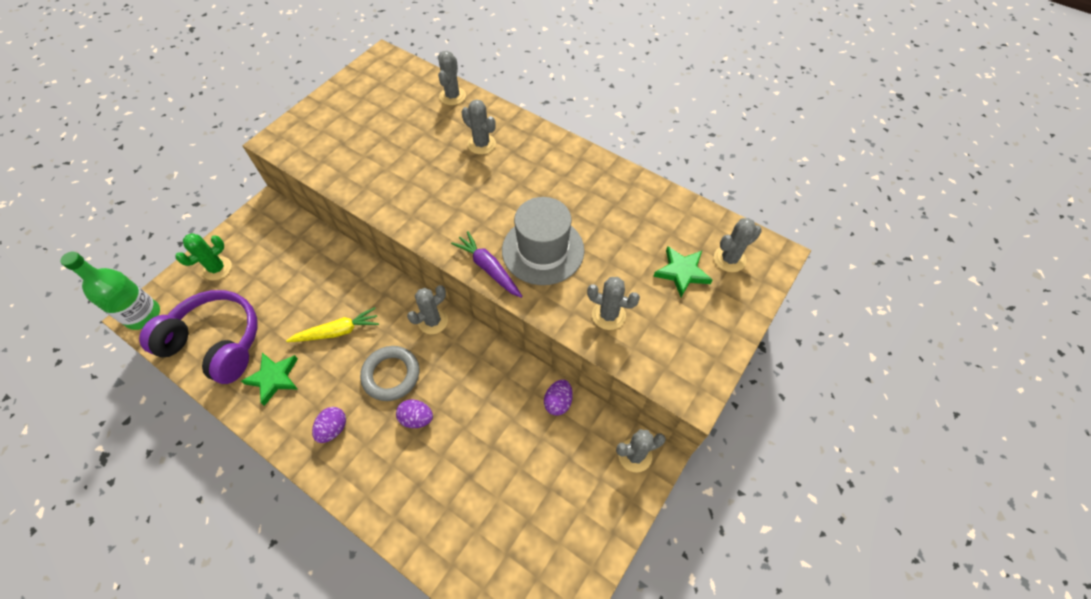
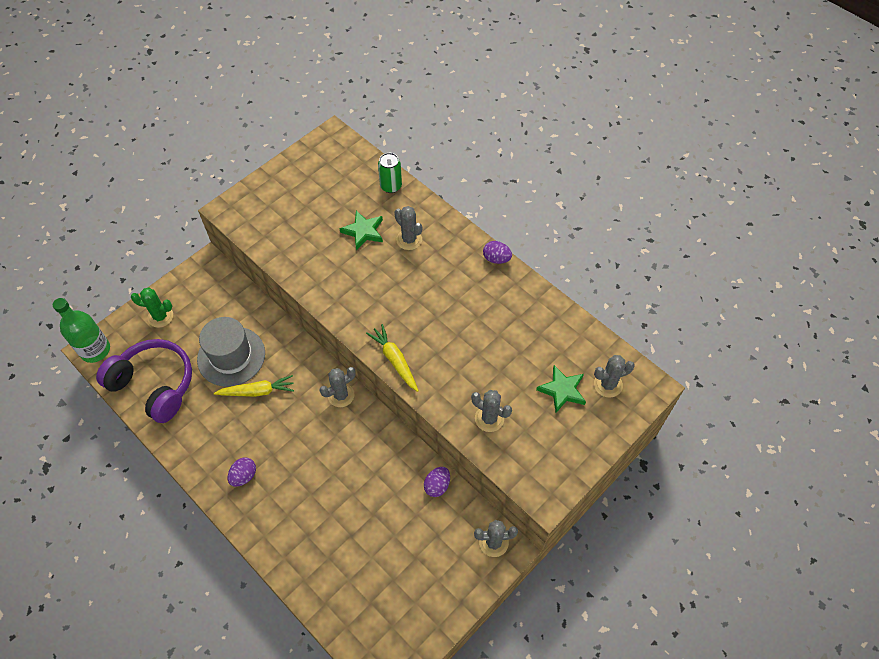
camera: 10 degrees right, 0 degrees up
green cactus [176,233,232,281] -> green cactus turned 45 degrees clockwise [131,288,173,328]
green star [241,353,298,406] -> green star moved to [340,210,383,250]
grey ring [360,346,419,401] -> none
purple egg [396,399,433,428] -> purple egg moved to [483,241,512,264]
grey cactus [438,51,466,105] -> green can [378,153,402,193]
purple carrot [451,231,523,298] -> yellow carrot [366,324,419,392]
grey hat [502,197,584,285] -> grey hat moved to [197,317,265,387]

